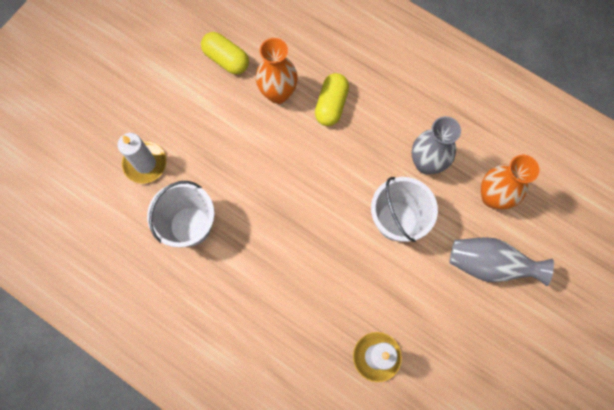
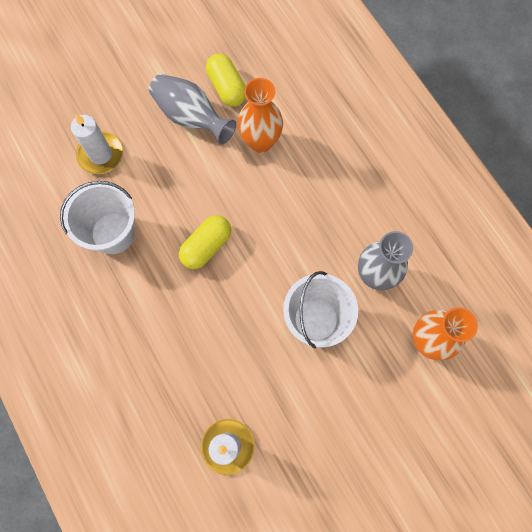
camera: 25 degrees right, 0 degrees up
yellow capsule [315,73,349,126] -> yellow capsule moved to [179,215,231,269]
grey vase [450,237,554,286] -> grey vase moved to [149,74,236,145]

